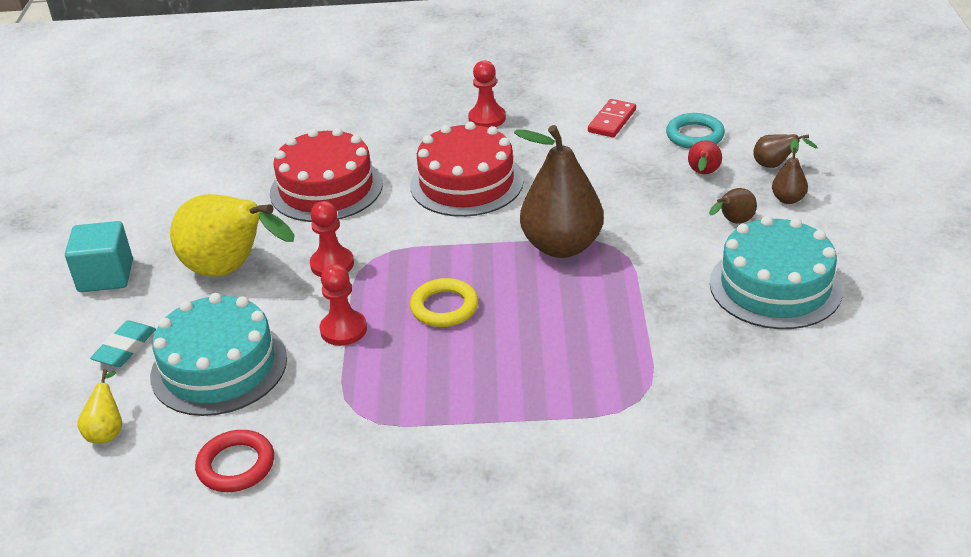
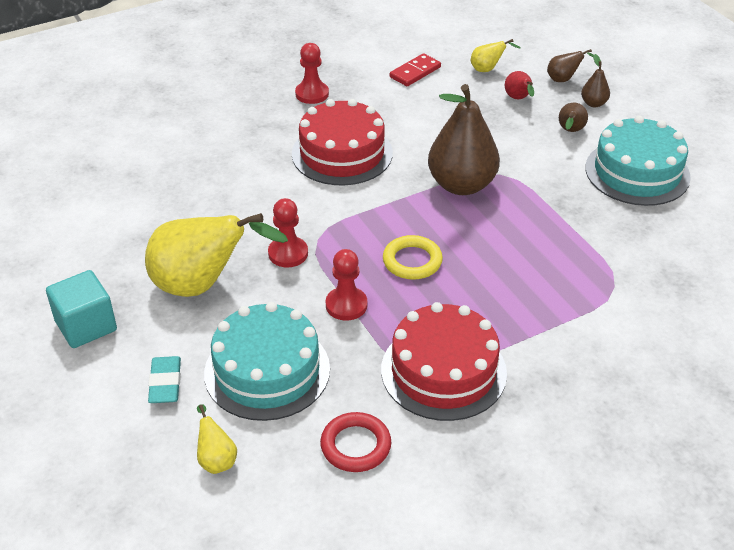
camera: 30 degrees left, 5 degrees up
red cake [270,128,383,222] -> red cake moved to [381,302,507,421]
red domino [588,99,636,137] -> red domino turned 45 degrees clockwise [390,53,441,86]
turquoise ring [666,113,725,149] -> yellow pear [470,39,520,72]

